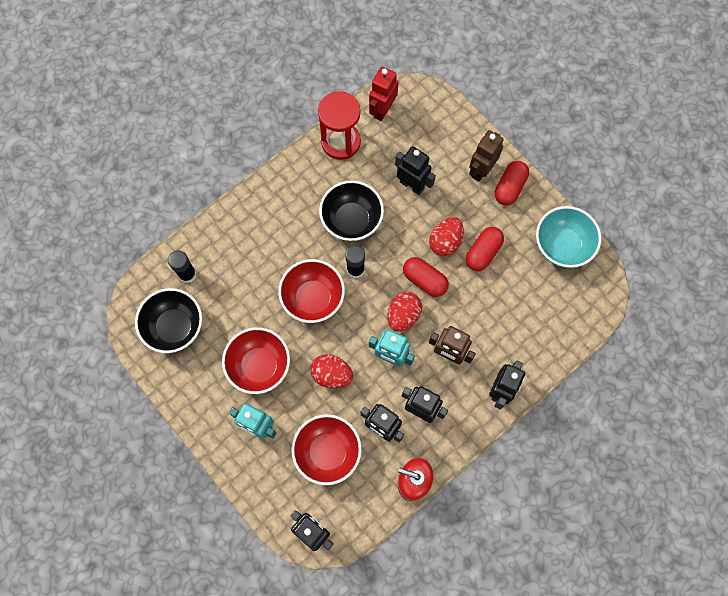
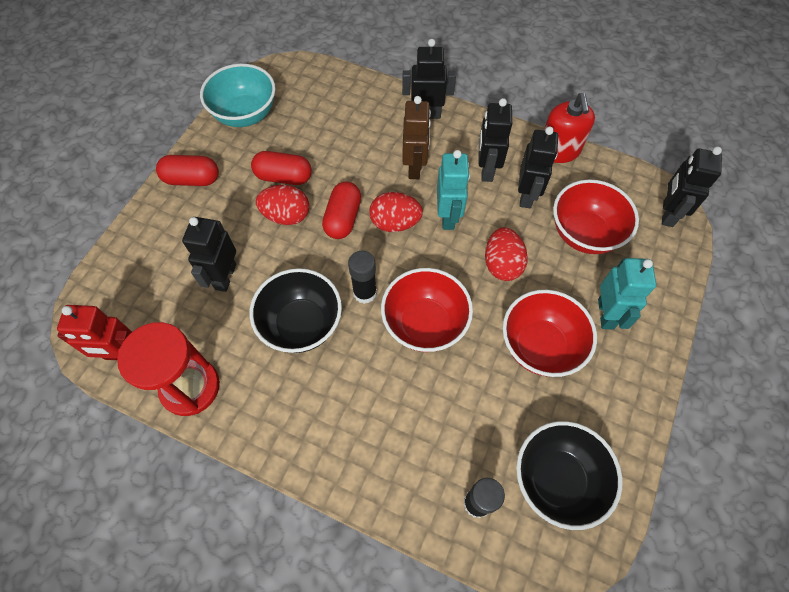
camera: 115 degrees left, 10 degrees down
brown robot [469,130,504,182] -> none

